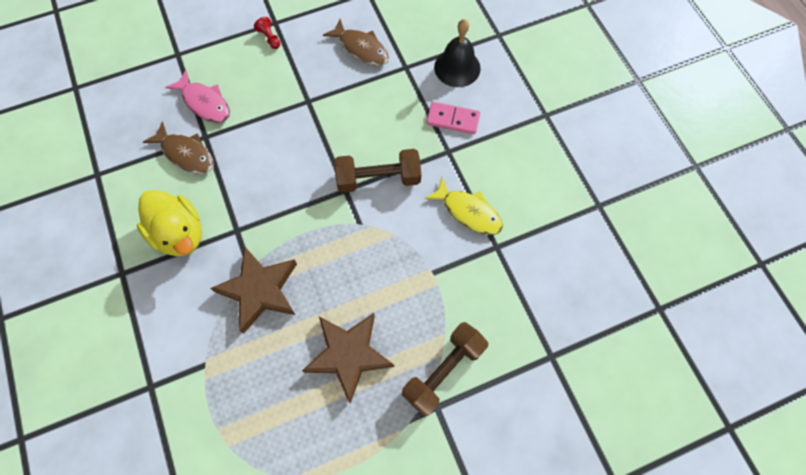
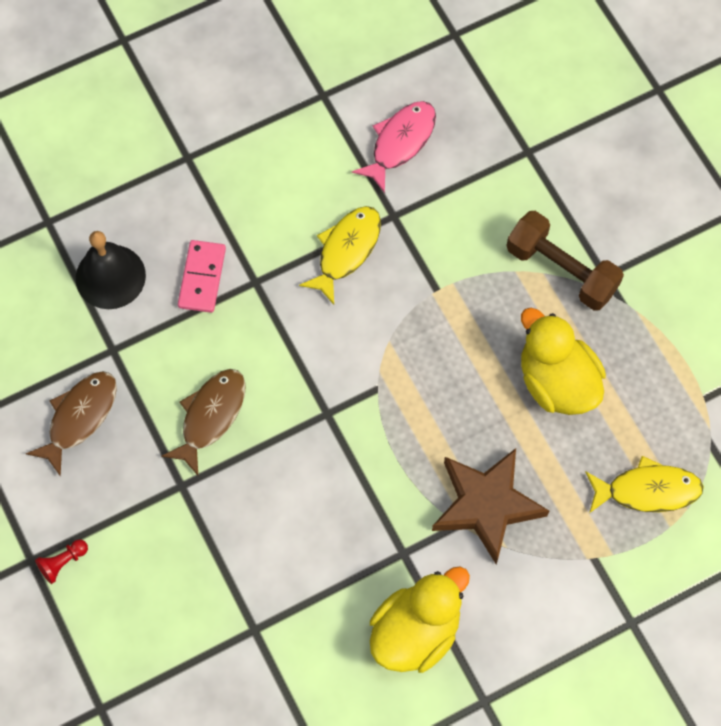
camera: 95 degrees left, 0 degrees up
brown fish [143,121,214,174] -> brown fish moved to [161,369,246,475]
pink fish [165,70,230,123] -> pink fish moved to [352,101,436,193]
brown star [302,313,394,404] -> yellow duck [521,308,606,415]
brown dumbbell [334,149,421,193] -> none
none -> yellow fish [585,456,704,513]

